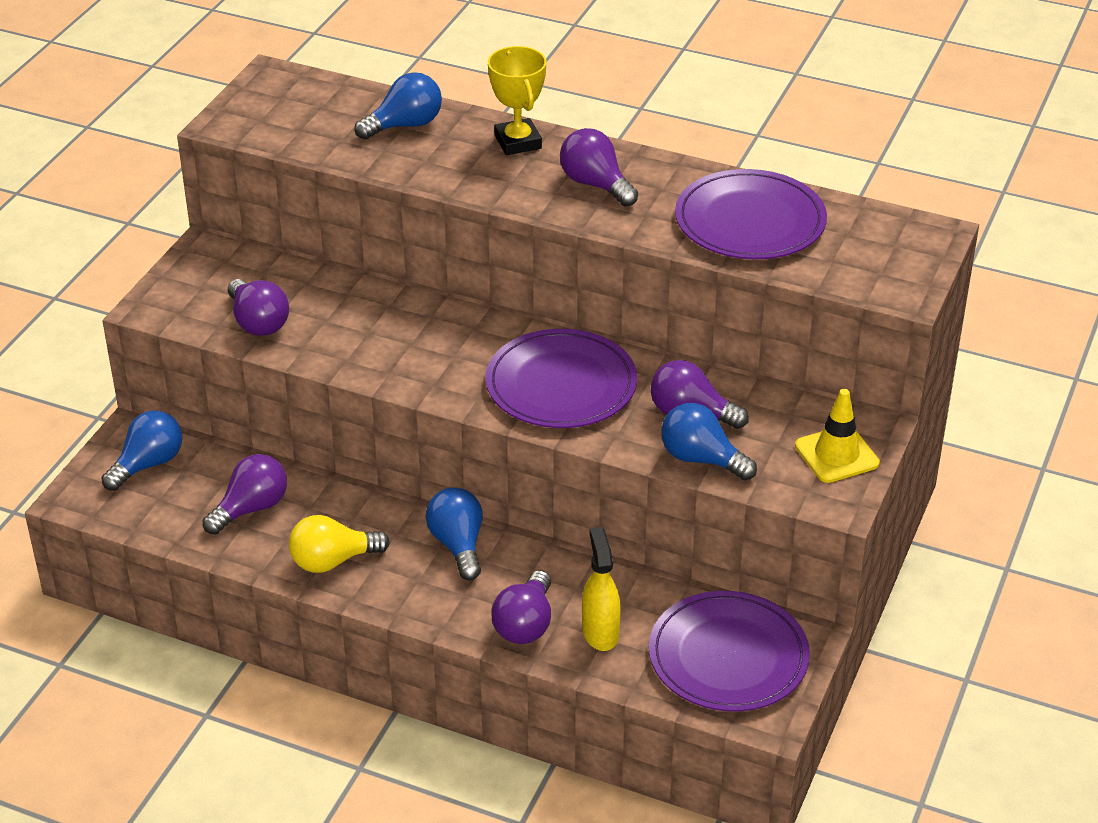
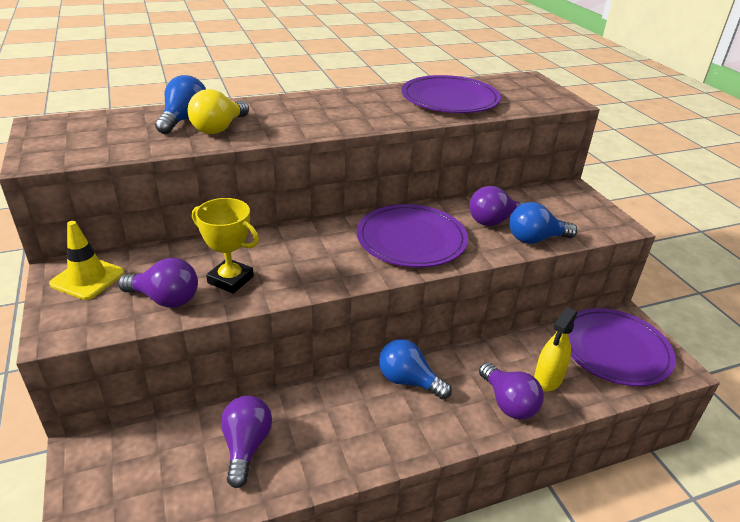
camera: 45 degrees left, 5 degrees down
blue light bulb [102,410,182,491] -> none
yellow light bulb [289,515,390,573] -> yellow light bulb moved to [188,89,249,134]
yellow trophy [488,46,546,155] -> yellow trophy moved to [192,198,259,294]
purple light bulb [560,128,638,207] -> none
yellow spray bottle [582,527,621,651] -> yellow spray bottle turned 90 degrees counterclockwise [534,307,578,391]
yellow traffic cone [795,389,880,483] -> yellow traffic cone moved to [49,221,124,300]

